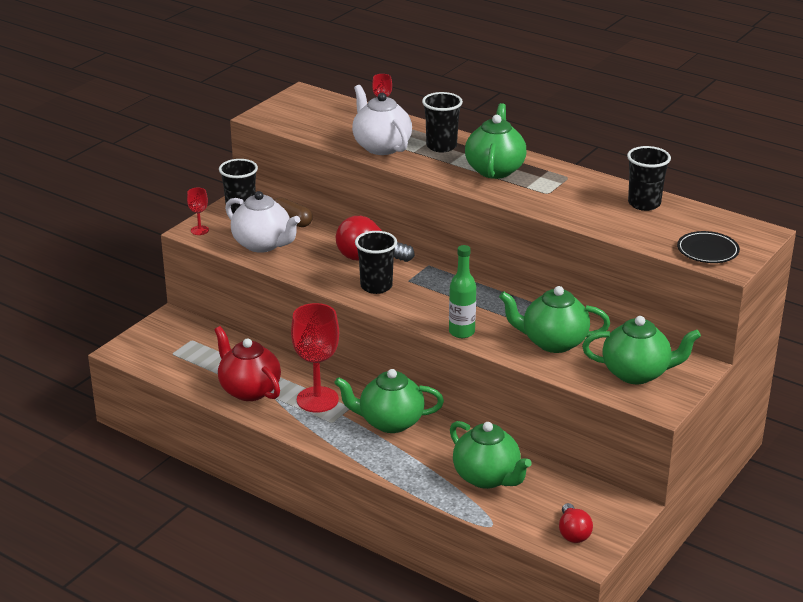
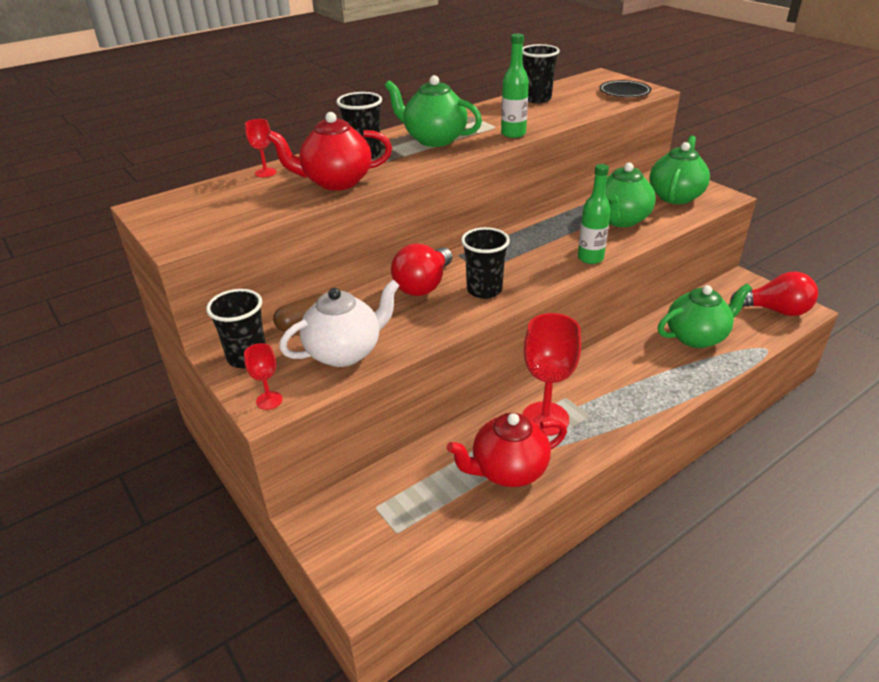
camera: 70 degrees left, 5 degrees up
green teapot [334,369,444,433] -> none
white teapot [352,85,412,155] -> red teapot [267,112,392,190]
red light bulb [559,503,593,543] -> red light bulb [730,272,818,316], size x1.57
none -> green bottle [501,34,529,138]

